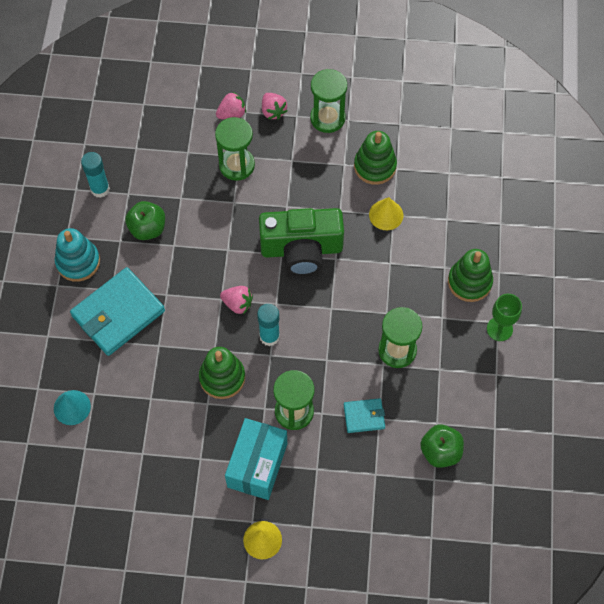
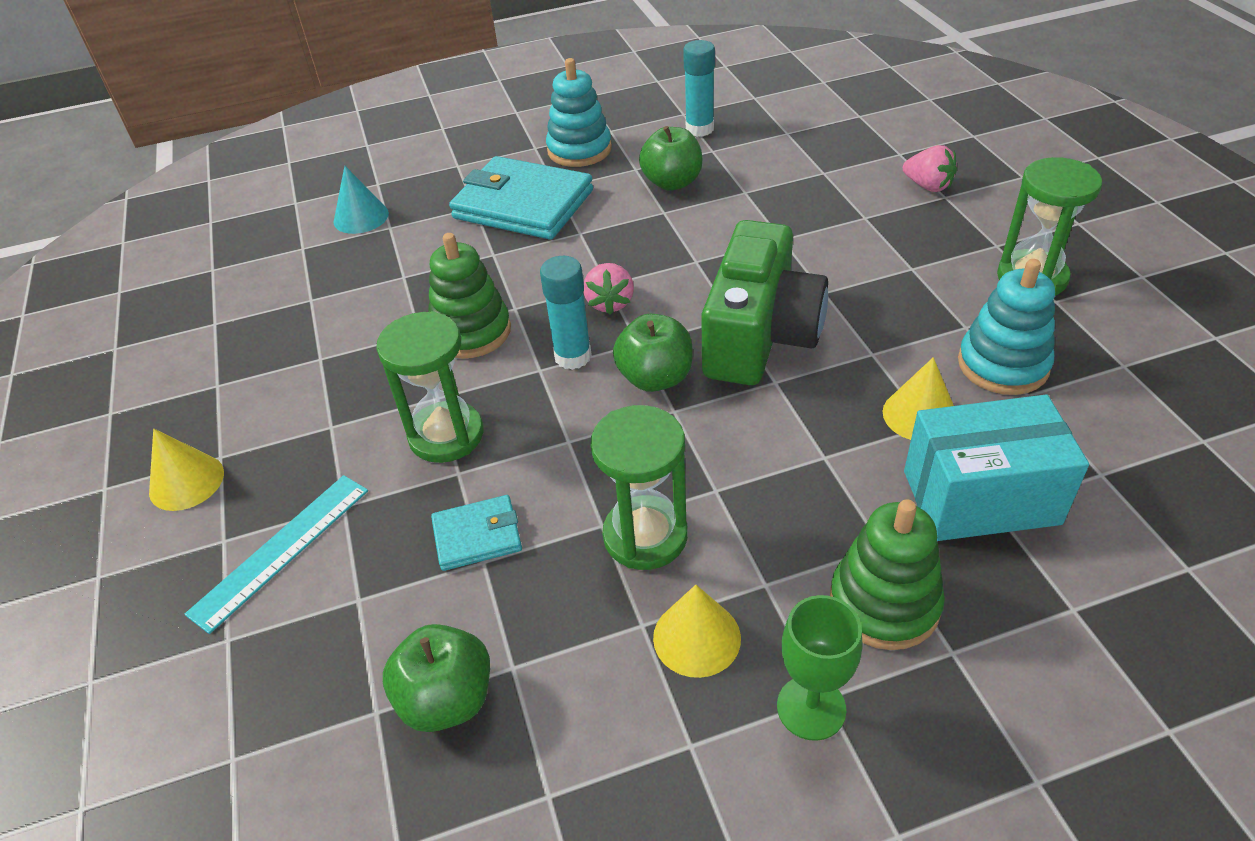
camera: 70 degrees right, 20 degrees down
green hourglass [215,117,255,181] -> none
turquoise box [225,418,287,500] -> turquoise box moved to [904,395,1089,541]
green camera [259,208,344,275] -> green camera turned 135 degrees counterclockwise [701,220,828,385]
pink strawberry [262,93,287,120] -> none
turquoise wallet [344,398,385,433] -> turquoise wallet turned 75 degrees counterclockwise [431,495,522,571]
green stacking toy [354,131,397,185] -> turquoise stacking toy [958,259,1055,395]
none -> turquoise ruler [184,475,368,634]
none -> green apple [613,314,693,392]
none -> yellow cone [653,585,741,678]

